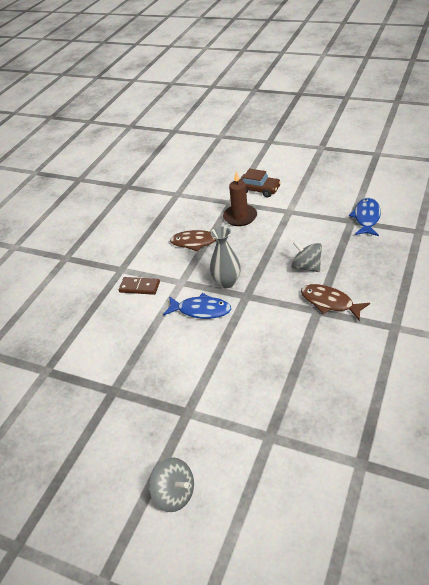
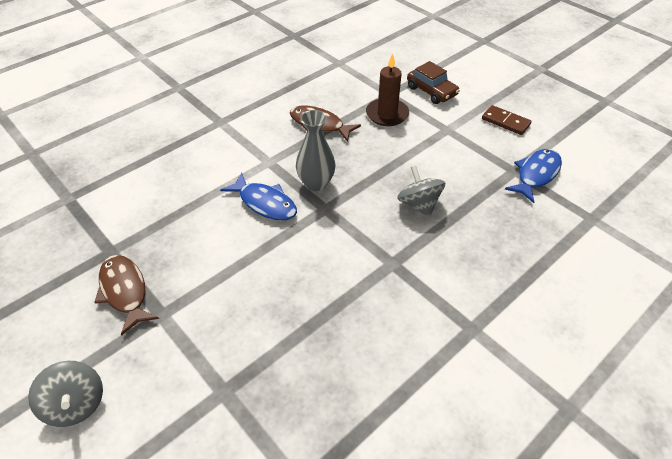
camera: 20 degrees right, 5 degrees up
brown domino [119,277,160,295] -> brown domino moved to [482,105,532,135]
brown fish [301,284,370,321] -> brown fish moved to [94,255,159,336]

